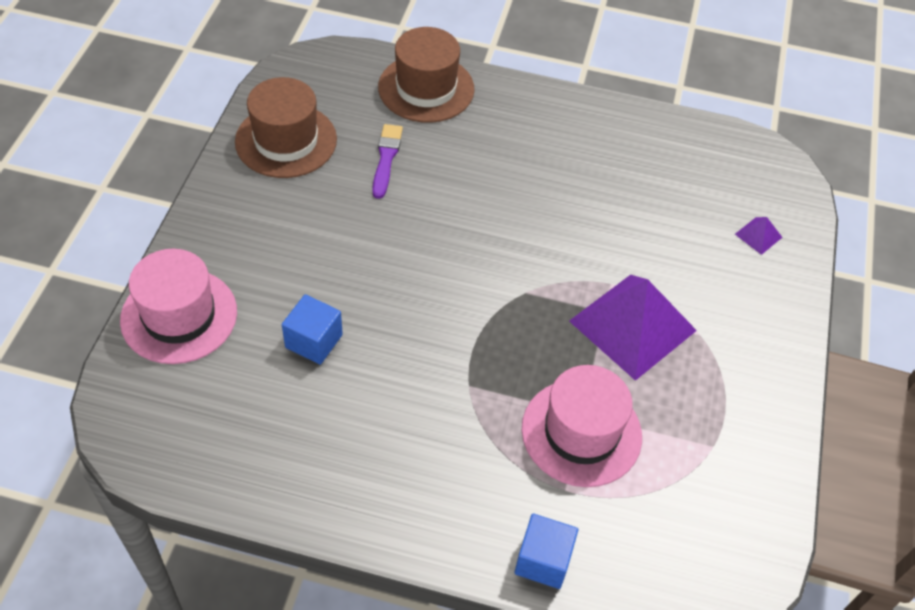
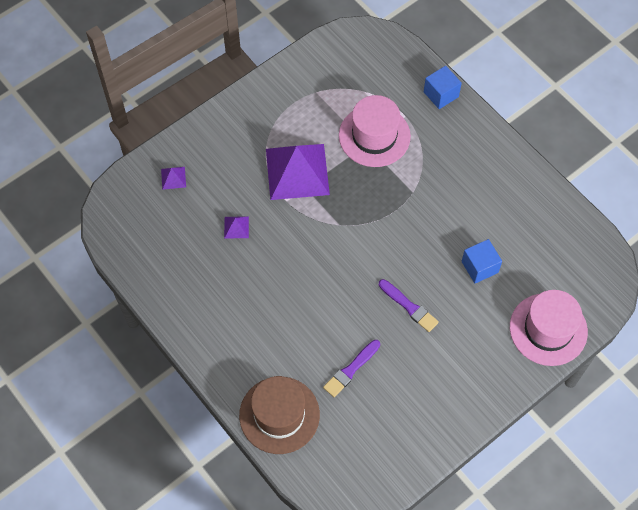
camera: 140 degrees left, 10 degrees up
brown hat [235,77,337,178] -> none
none -> purple pyramid [224,216,249,239]
none -> purple brush [379,279,439,332]

